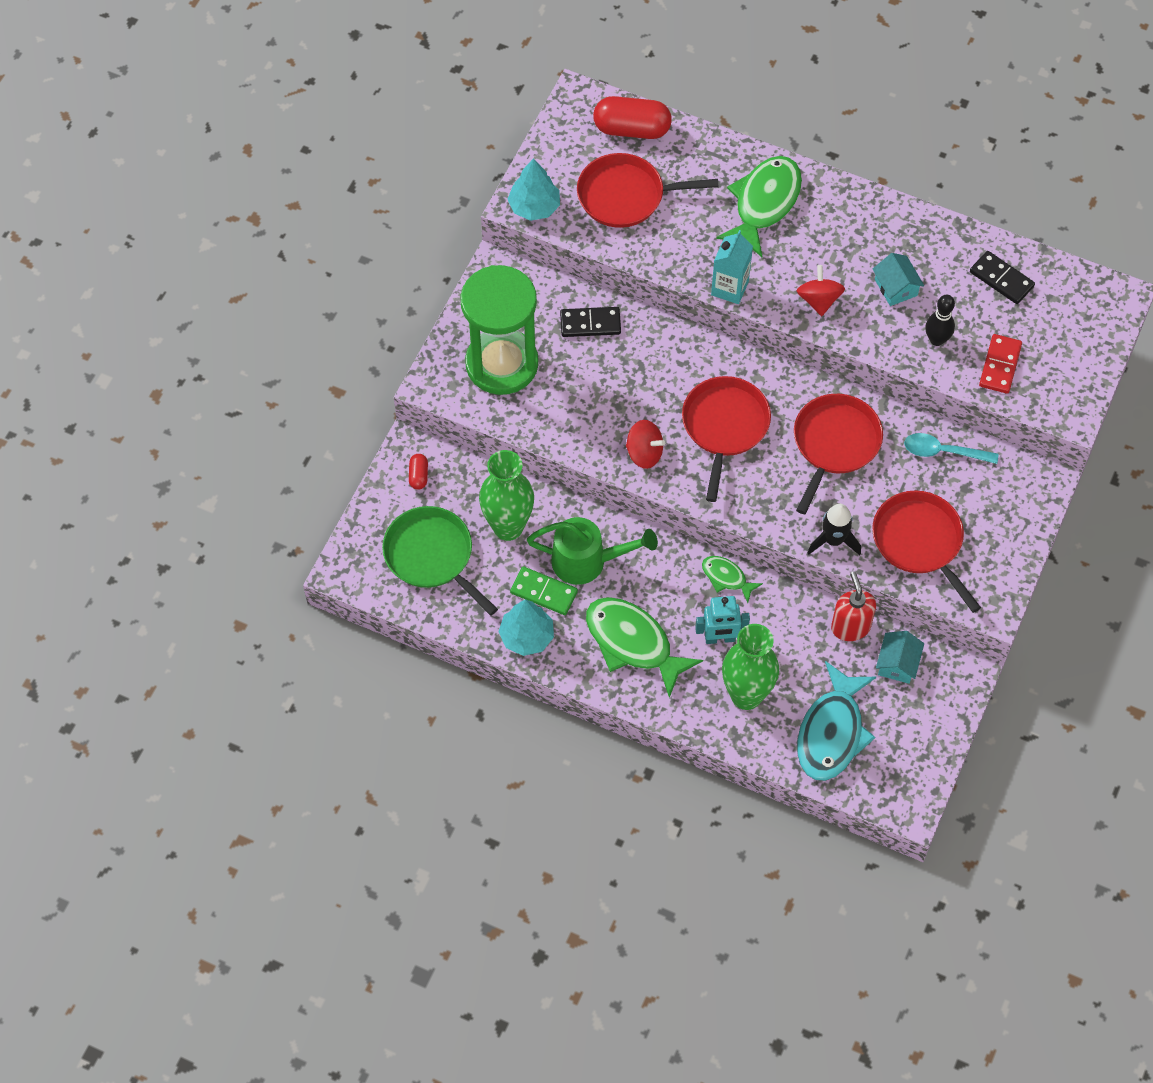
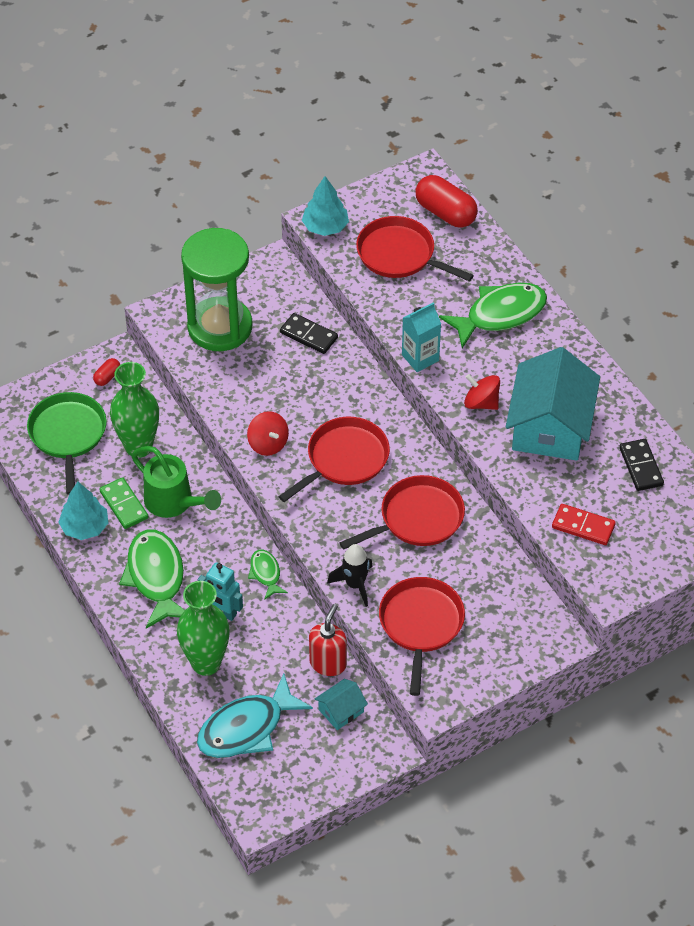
camera: 35 degrees right, 10 degrees down
red spinning top [797,265,845,316] -> red spinning top turned 90 degrees counterclockwise [464,374,500,410]
turquoise house [873,253,924,306] -> turquoise house [506,347,600,461], size x2.27
turquoise spoon [904,433,998,464] -> none
black bowling pin [925,295,955,346] -> none
red domino [979,334,1022,394] -> red domino turned 60 degrees clockwise [552,504,616,545]

